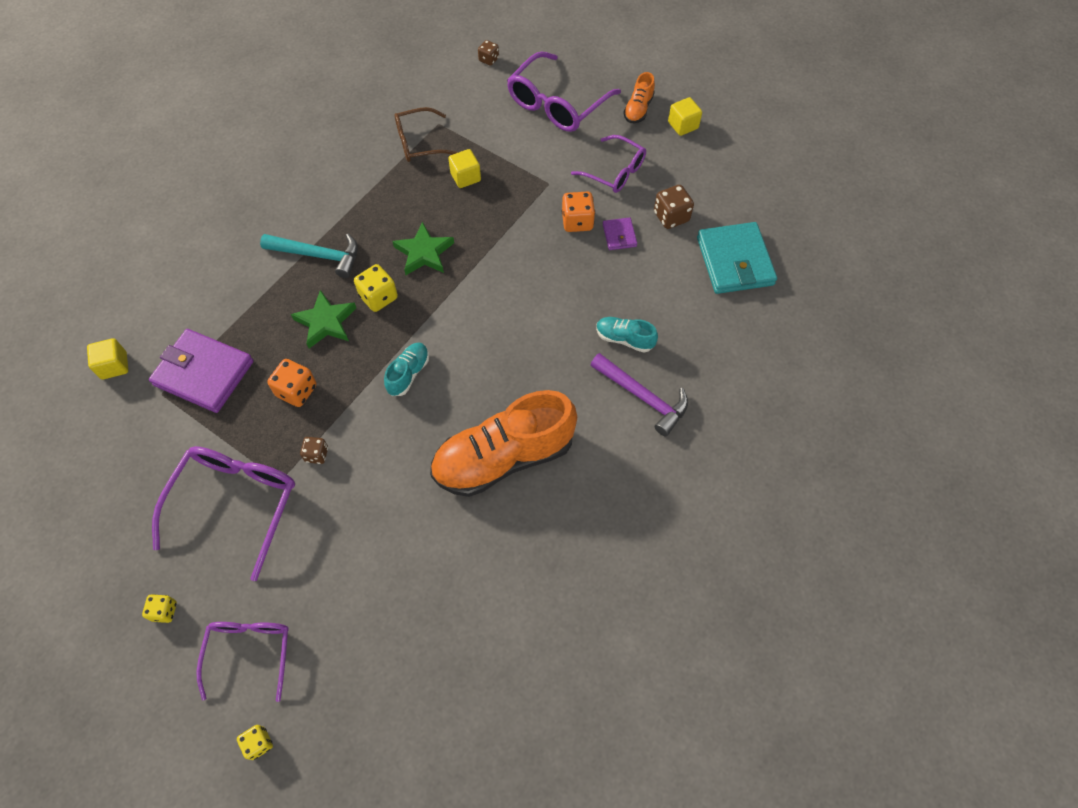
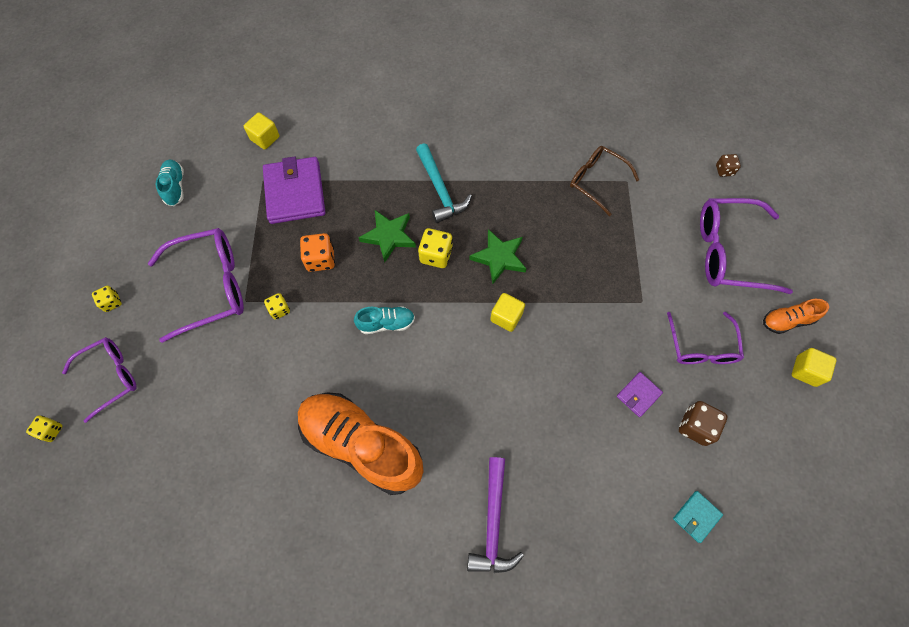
camera: 55 degrees right, 5 degrees up
brown dice [300,437,328,464] -> yellow dice [264,293,290,320]
yellow cube [448,149,481,188] -> yellow cube moved to [490,293,525,332]
orange dice [562,192,595,232] -> none
turquoise shoe [596,317,658,353] -> turquoise shoe moved to [156,160,184,206]
turquoise wallet [697,222,777,294] -> turquoise wallet [673,491,723,543], size x0.48

